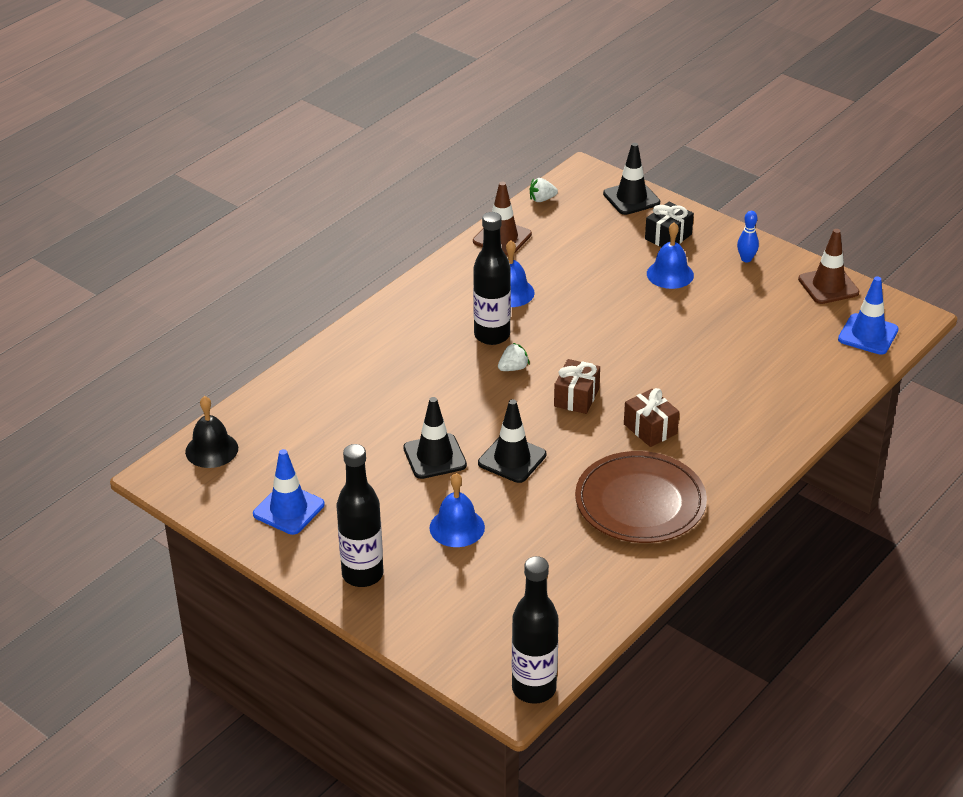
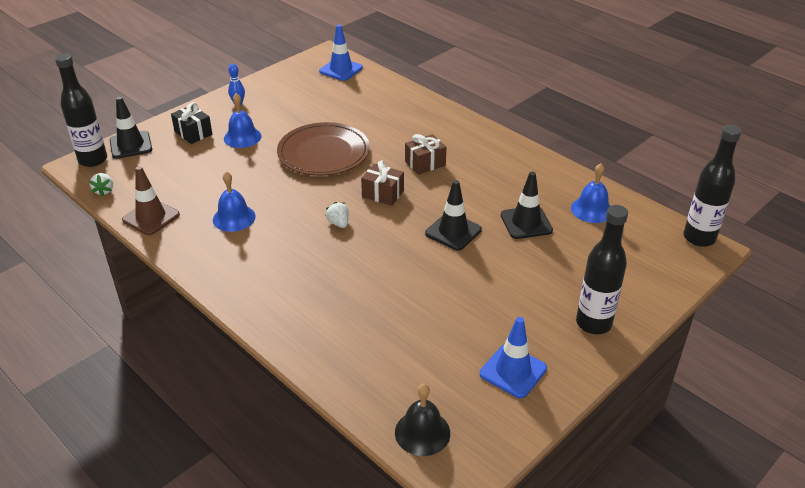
camera: 85 degrees left, 0 degrees up
black traffic cone [403,397,467,479] -> black traffic cone moved to [501,172,553,239]
blue bell [429,473,485,547] -> blue bell moved to [571,163,610,223]
black bottle [473,212,511,345] -> black bottle moved to [55,53,107,167]
brown plate [575,451,707,543] -> brown plate moved to [277,122,370,176]
brown traffic cone [798,229,859,304] -> none

